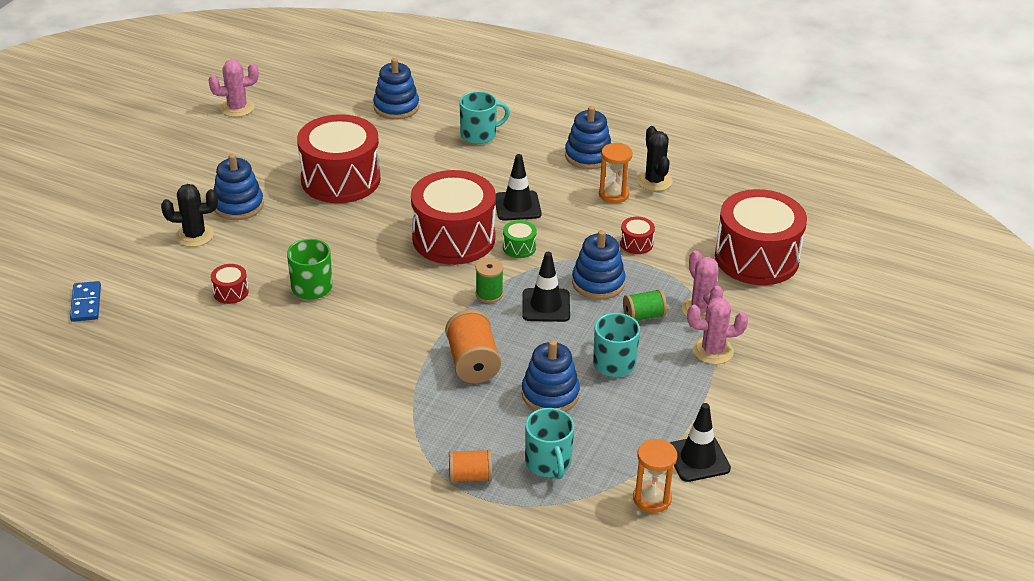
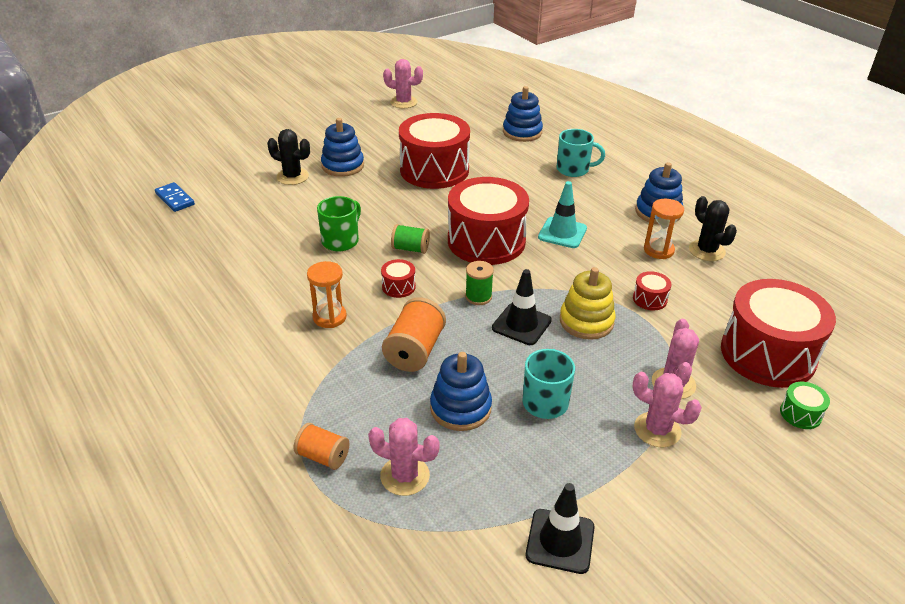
camera: 30 degrees right, 0 degrees up
blue domino [70,281,101,322] -> blue domino turned 60 degrees counterclockwise [155,182,195,212]
red drum [211,264,249,304] -> red drum moved to [381,259,416,298]
black traffic cone [496,154,542,221] -> turquoise traffic cone [538,181,587,248]
green drum [503,220,537,258] -> green drum moved to [780,382,830,429]
turquoise mug [525,408,574,479] -> pink cactus [368,418,440,496]
blue stacking toy [572,230,625,300] -> yellow stacking toy [560,267,616,340]
green spool [623,289,667,321] -> green spool moved to [391,224,430,254]
orange hourglass [633,439,677,513] -> orange hourglass moved to [307,261,347,328]
black cactus [637,126,673,191] -> black cactus turned 45 degrees counterclockwise [689,196,737,261]

